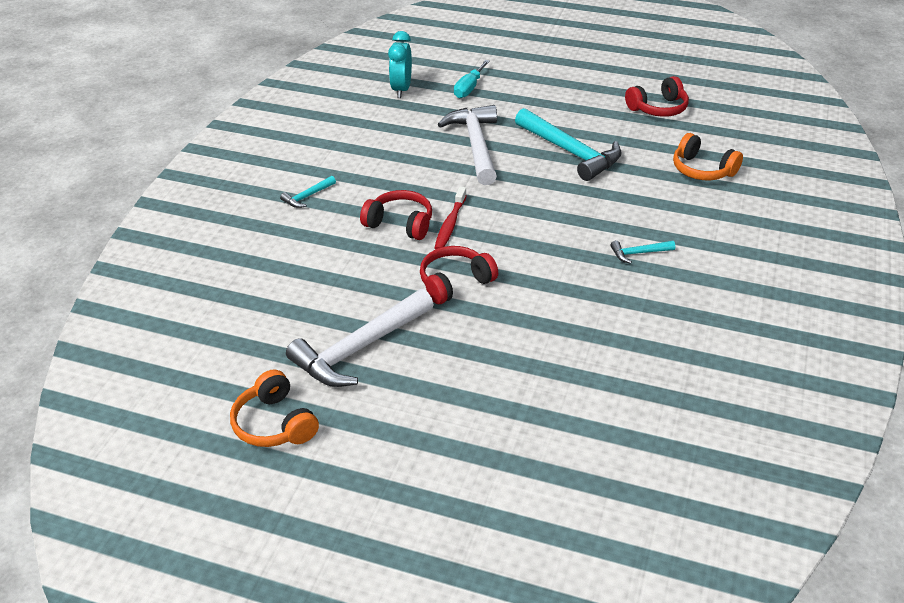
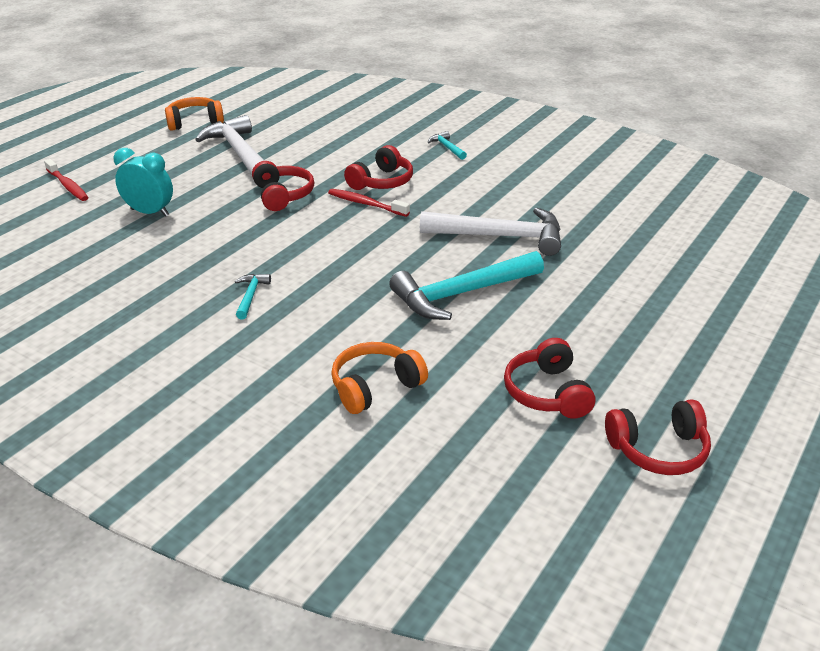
camera: 105 degrees right, 5 degrees down
turquoise clock [388,31,412,98] -> turquoise clock moved to [114,148,173,217]
turquoise screwdriver [454,60,490,98] -> none
none -> red toothbrush [44,159,89,201]
none -> red headphones [605,399,711,475]

